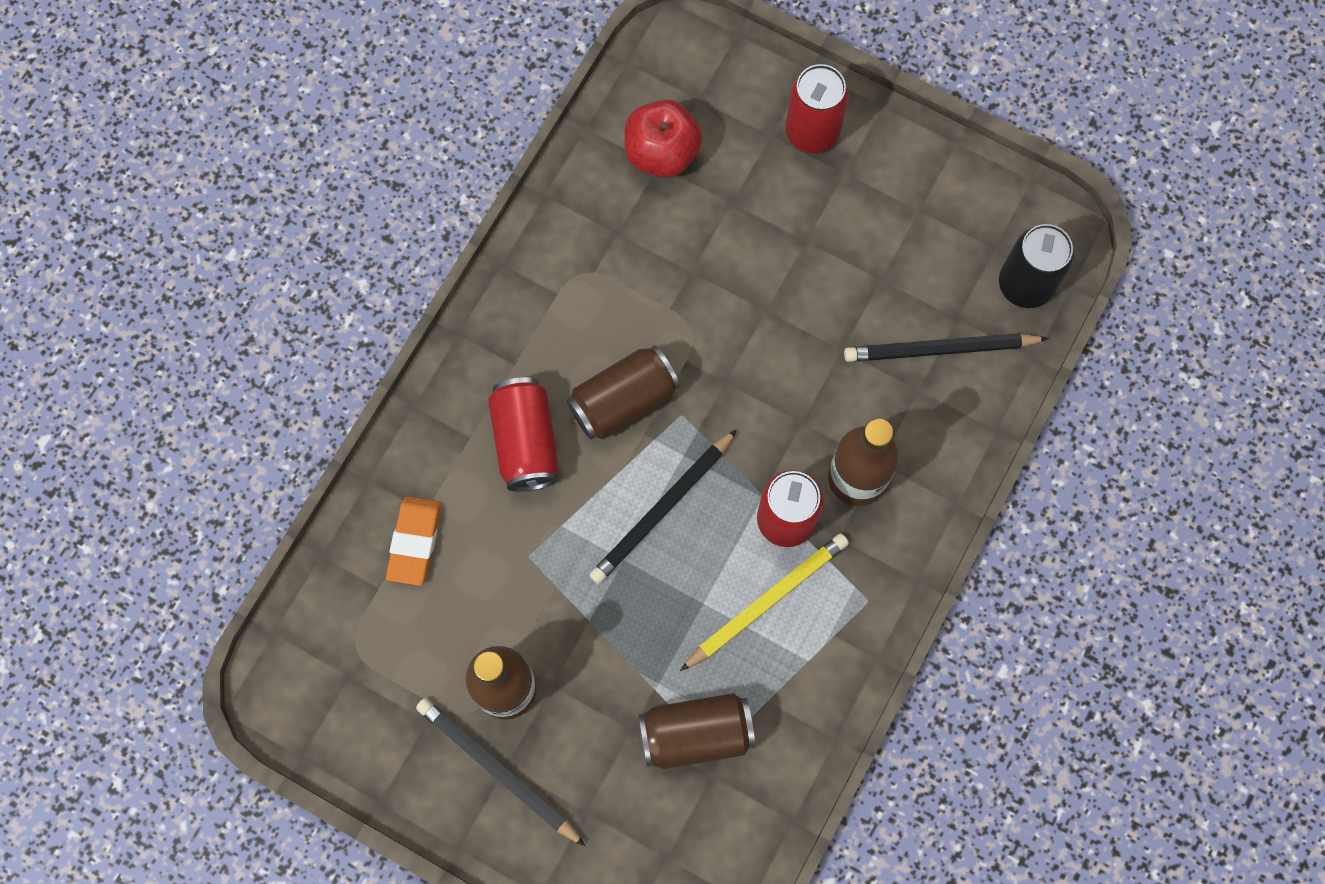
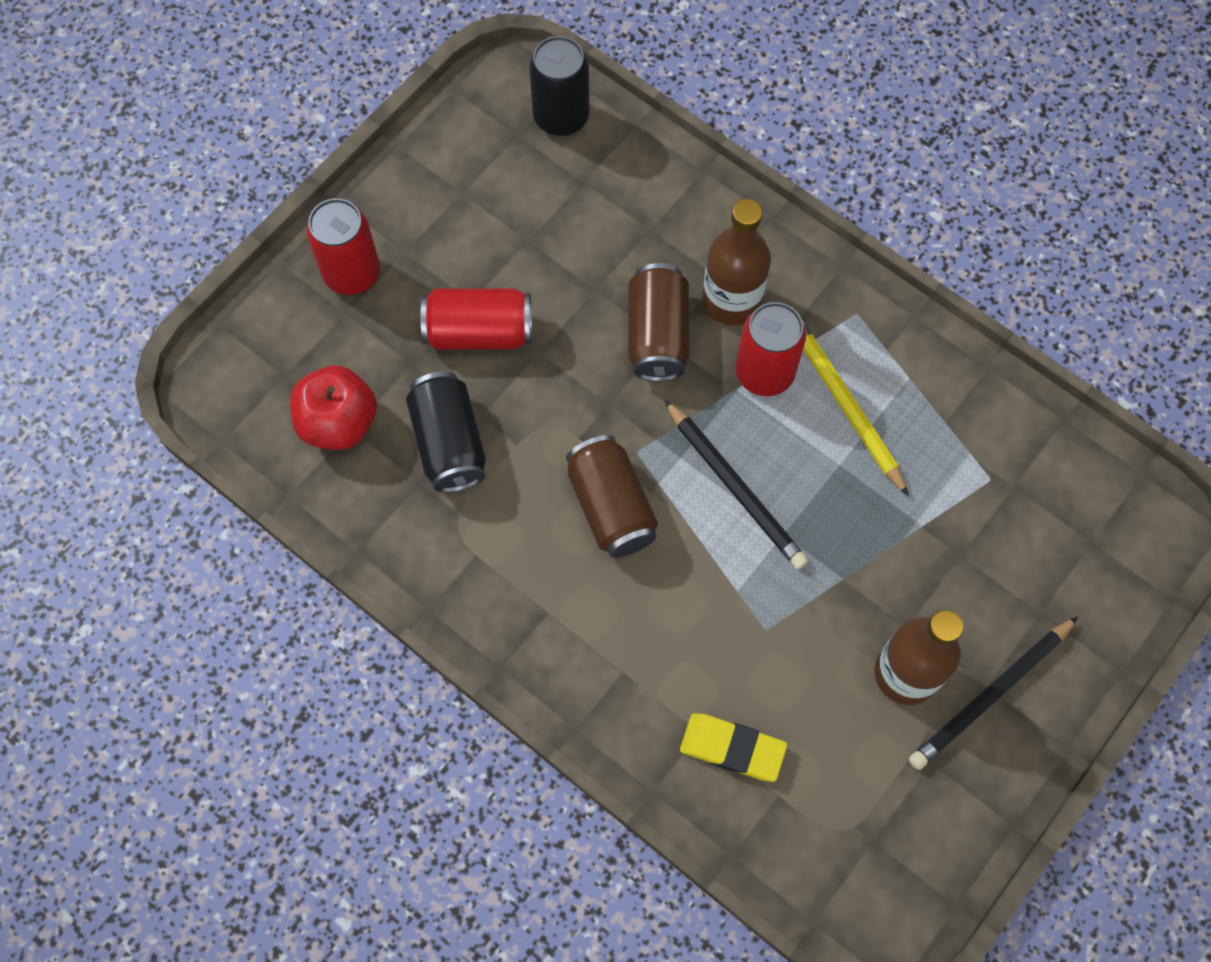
camera: 80 degrees left, 5 degrees down
orange eraser [386,496,441,586] -> yellow eraser [680,713,787,782]
red can [488,377,559,492] -> red can moved to [421,288,532,349]
brown can [638,693,755,769] -> brown can moved to [628,263,690,382]
black pencil [844,333,1049,362] -> none
none -> black can [406,372,486,493]

